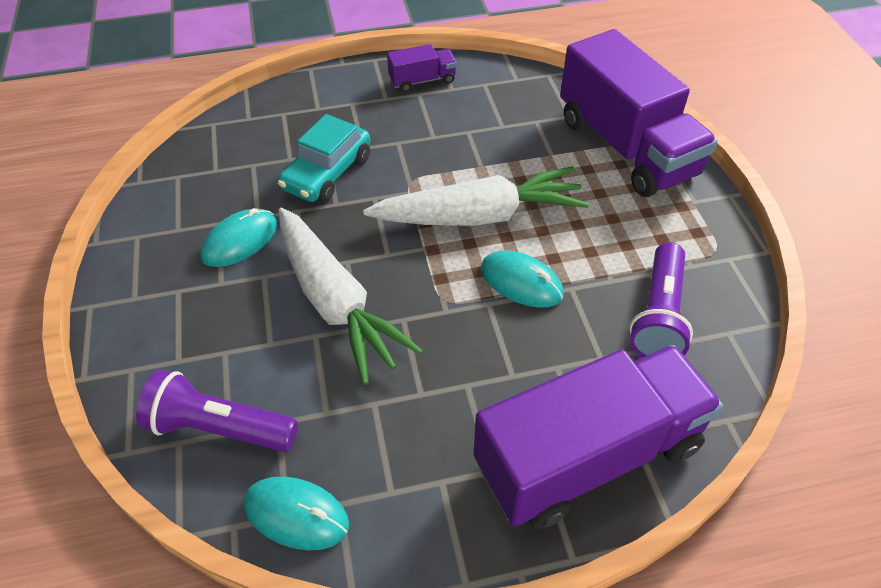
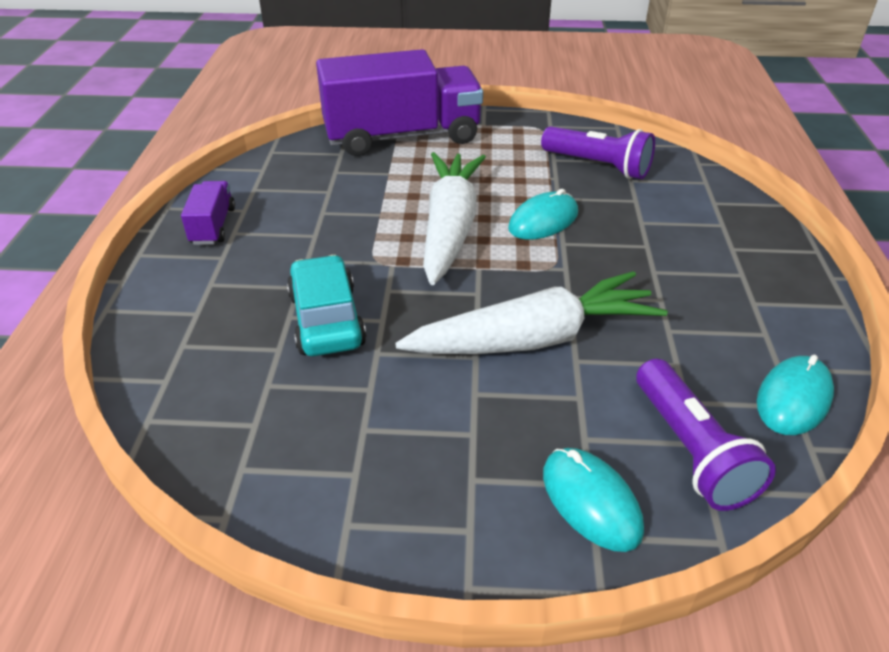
camera: 75 degrees left, 10 degrees down
purple flashlight [136,370,298,452] -> purple flashlight turned 45 degrees counterclockwise [636,359,776,511]
turquoise mouse [201,208,277,267] -> turquoise mouse moved to [543,448,644,552]
turquoise car [278,114,370,203] -> turquoise car turned 150 degrees counterclockwise [287,255,366,356]
purple truck [474,345,723,529] -> none

